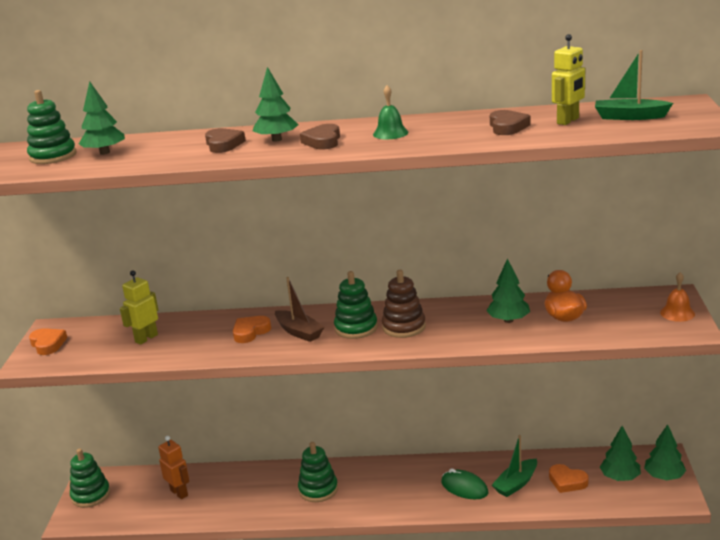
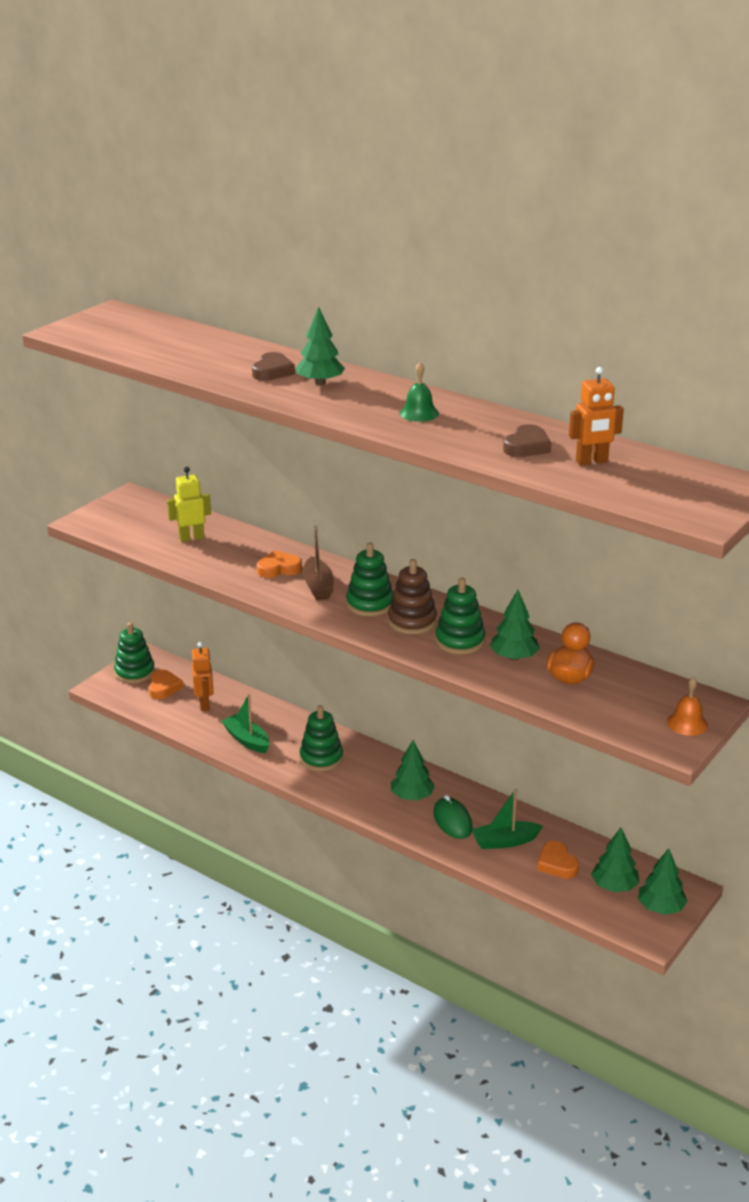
camera: 30 degrees right, 5 degrees up
green stacking toy [27,90,77,164] -> green stacking toy moved to [435,578,485,654]
orange heart [29,328,67,355] -> orange heart moved to [149,669,183,699]
green tree [79,81,125,155] -> green tree moved to [391,740,435,801]
brown heart [300,124,340,149] -> none
yellow robot [552,34,585,125] -> orange robot [569,367,624,466]
green boat [595,50,673,120] -> green boat moved to [221,694,270,753]

